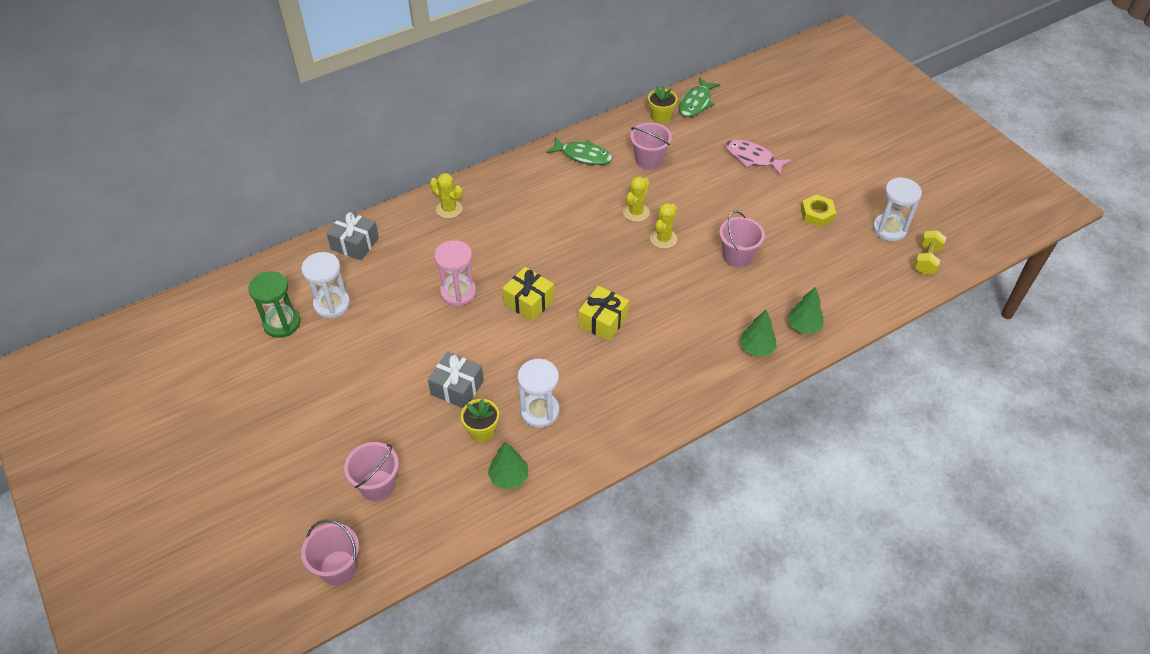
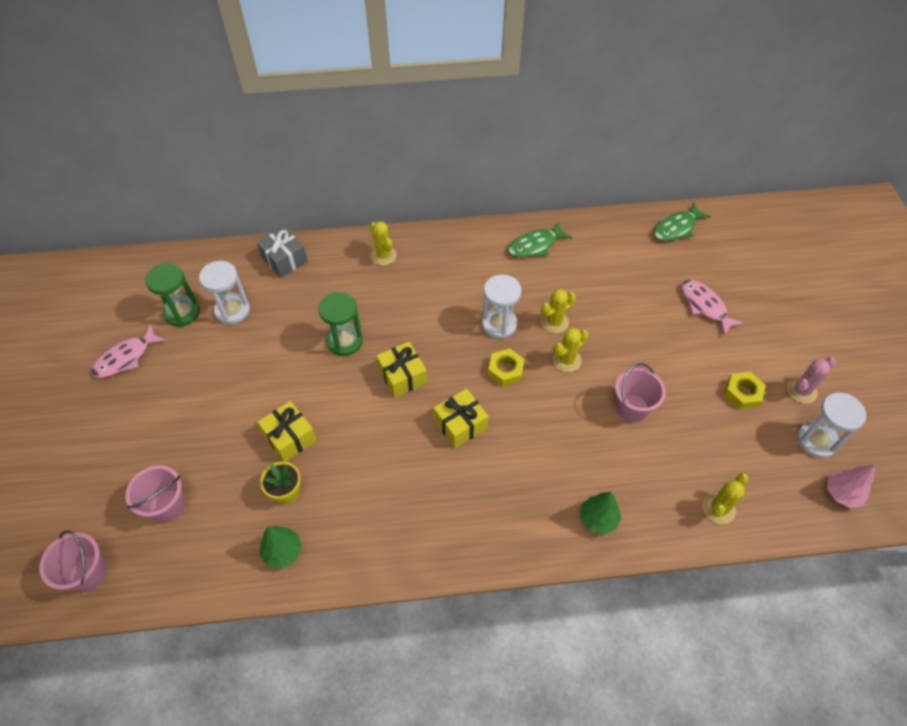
camera: 25 degrees right, 5 degrees up
grey gift [428,352,484,408] -> yellow gift [257,401,317,462]
pink hourglass [434,240,476,306] -> green hourglass [318,292,363,356]
white hourglass [518,359,559,428] -> white hourglass moved to [482,274,521,338]
green fish [546,137,613,165] -> green fish turned 105 degrees clockwise [508,222,572,258]
pink bucket [630,122,672,170] -> none
yellow flower pot [648,85,677,123] -> none
green tree [787,287,824,334] -> none
yellow dumbbell [914,230,946,274] -> pink tree [827,465,875,508]
none -> pink fish [91,324,166,378]
none -> yellow nut [488,348,525,387]
none -> yellow cactus [703,473,749,524]
none -> pink cactus [787,357,836,404]

